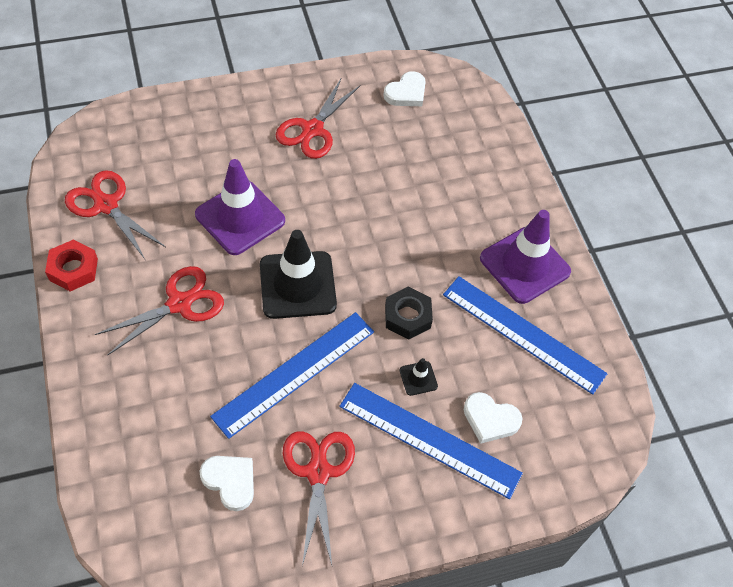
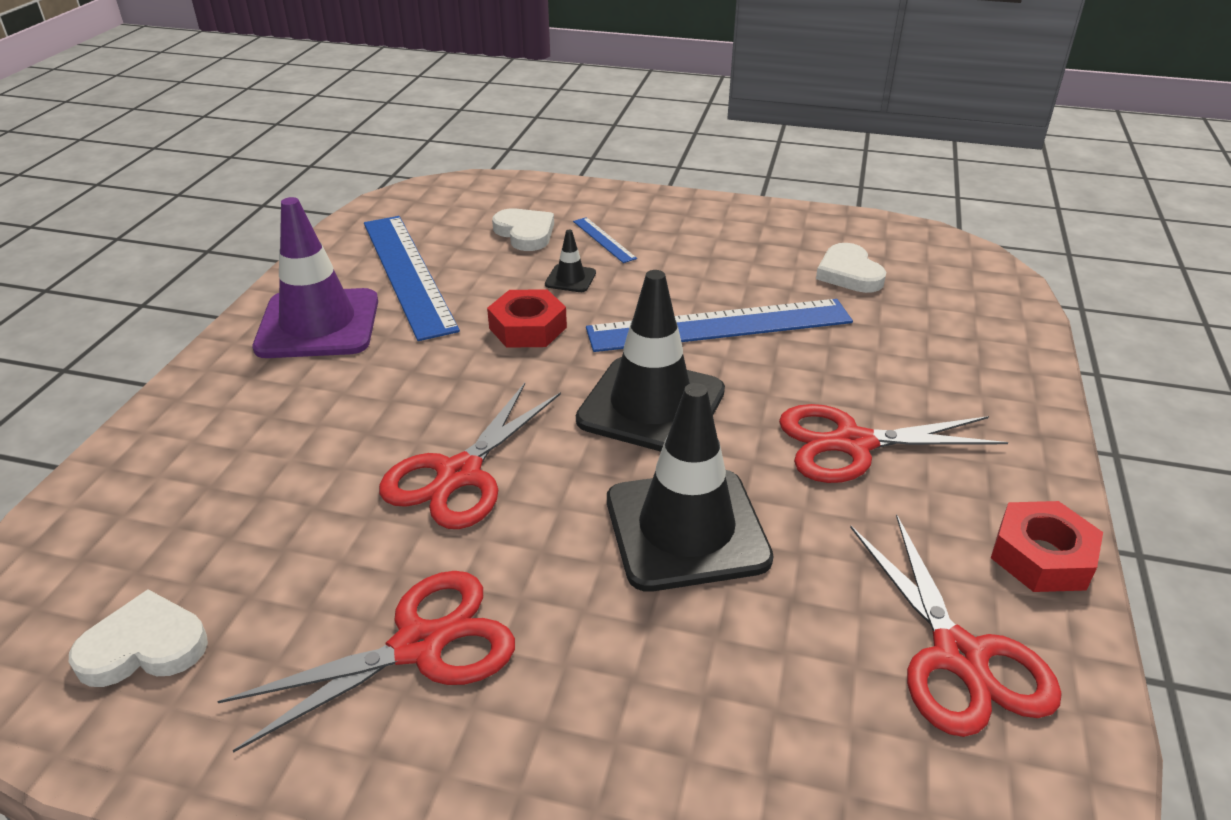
camera: 145 degrees left, 20 degrees down
purple traffic cone [195,159,285,255] -> black traffic cone [607,383,773,592]
red scissors [283,431,355,566] -> red scissors moved to [379,383,561,529]
blue ruler [339,383,523,499] -> blue ruler [573,217,637,263], size x0.43
black nut [385,287,433,340] -> red nut [487,289,567,348]

